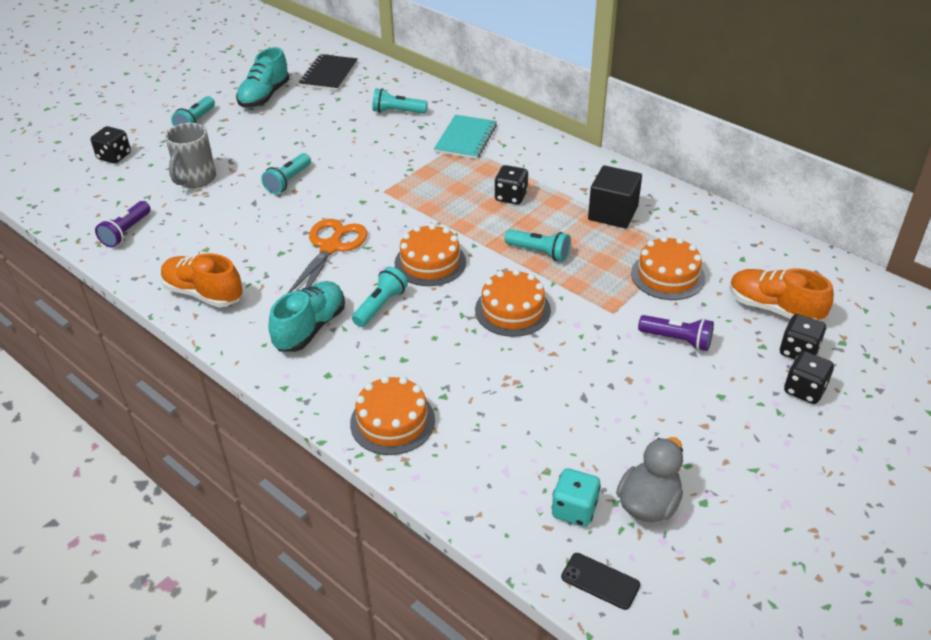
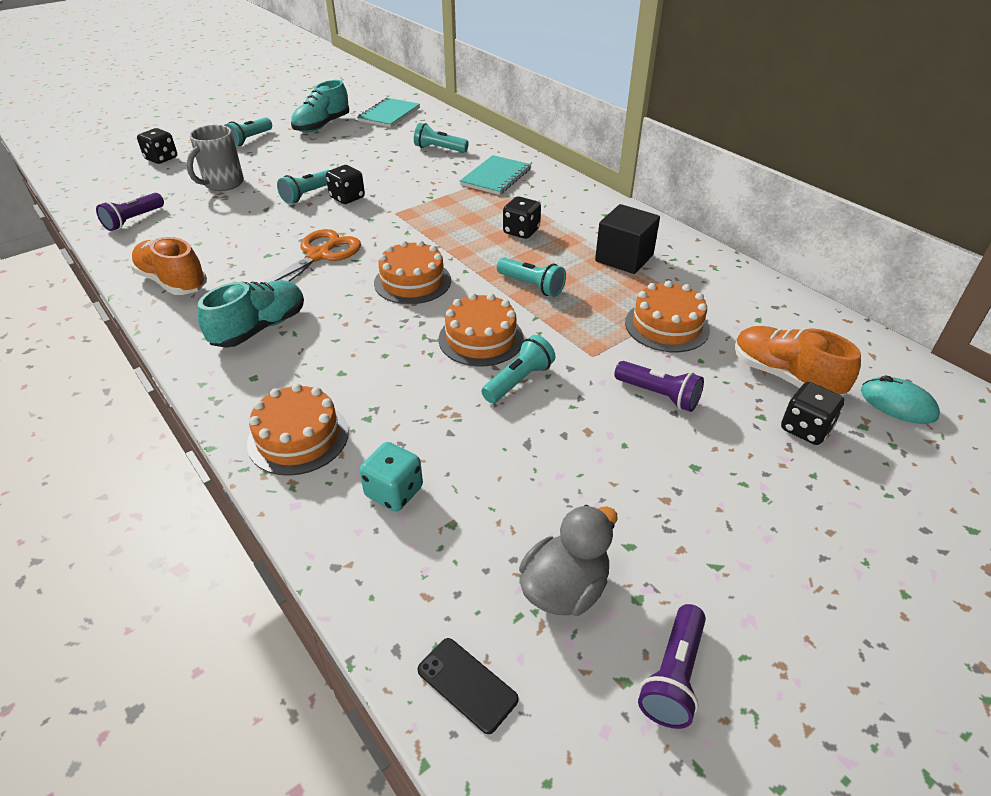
camera: 10 degrees right, 0 degrees up
black notebook [299,54,358,91] -> turquoise notebook [357,98,420,128]
turquoise flashlight [352,267,408,327] -> turquoise flashlight moved to [481,335,556,403]
turquoise dice [552,468,601,527] -> turquoise dice moved to [359,442,423,511]
black dice [784,351,834,404] -> black dice moved to [326,165,365,204]
none -> purple flashlight [638,604,706,729]
none -> turquoise mouse [861,375,940,424]

